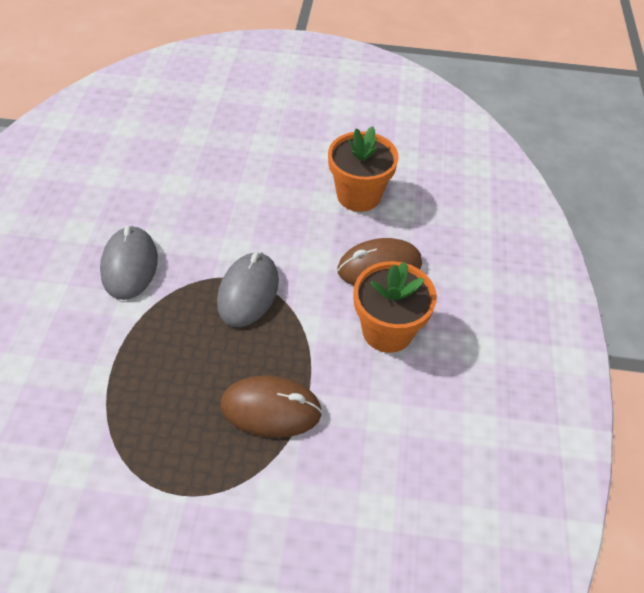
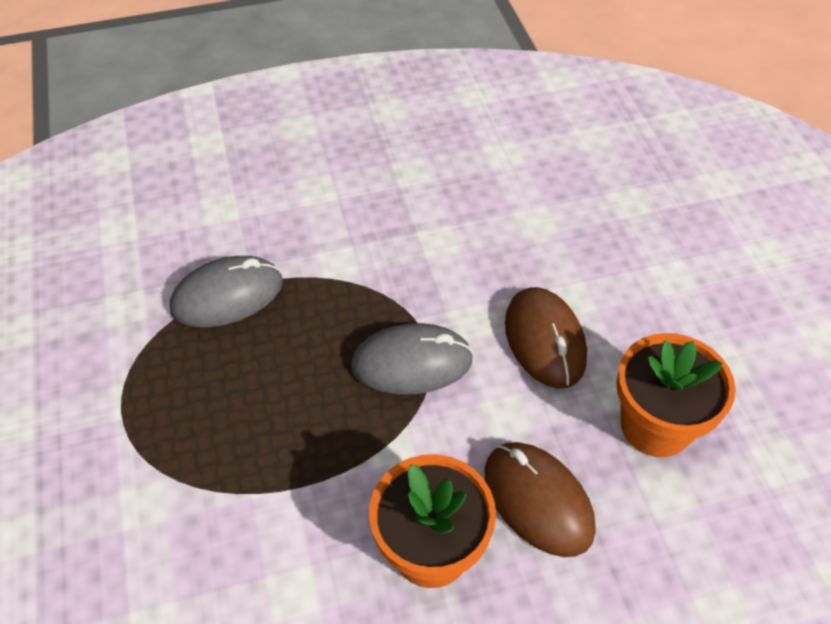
camera: 70 degrees right, 0 degrees up
grey mouse [100,226,158,300] -> grey mouse moved to [170,256,283,327]
brown mouse [221,375,322,438] -> brown mouse moved to [505,287,587,389]

